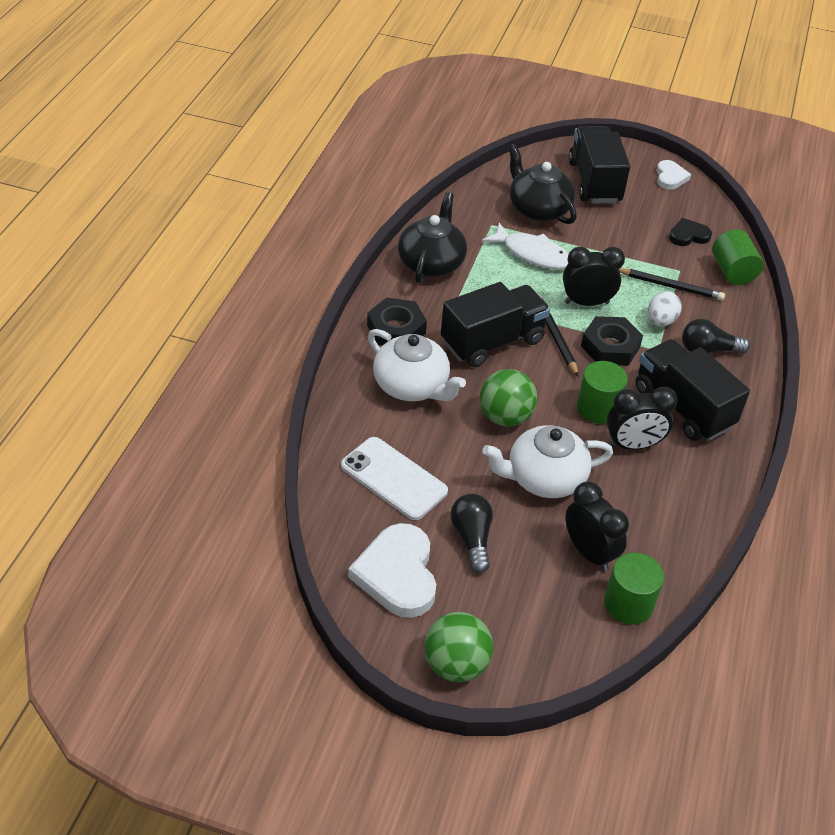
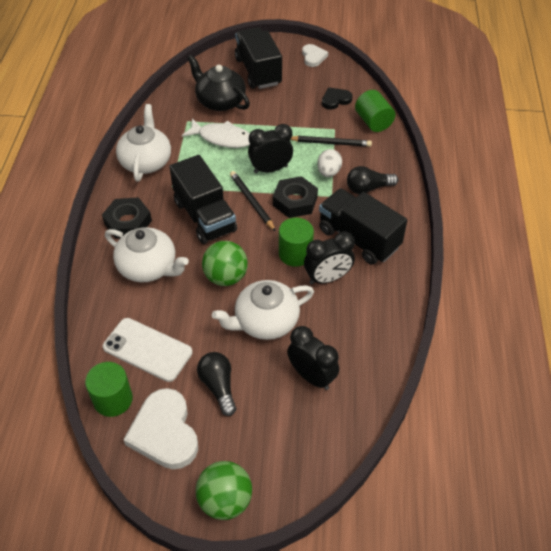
camera: 10 degrees left, 5 degrees up
black teapot [398,192,467,283] -> white teapot [116,104,171,182]
black truck [441,282,550,367] -> black truck turned 105 degrees clockwise [169,155,237,244]
green cylinder [604,553,664,624] -> green cylinder moved to [85,362,133,417]

